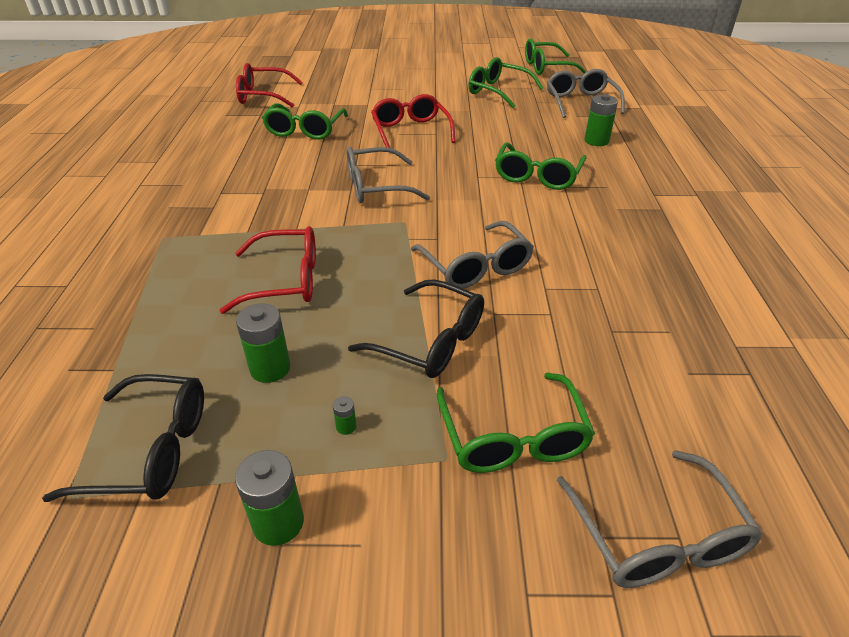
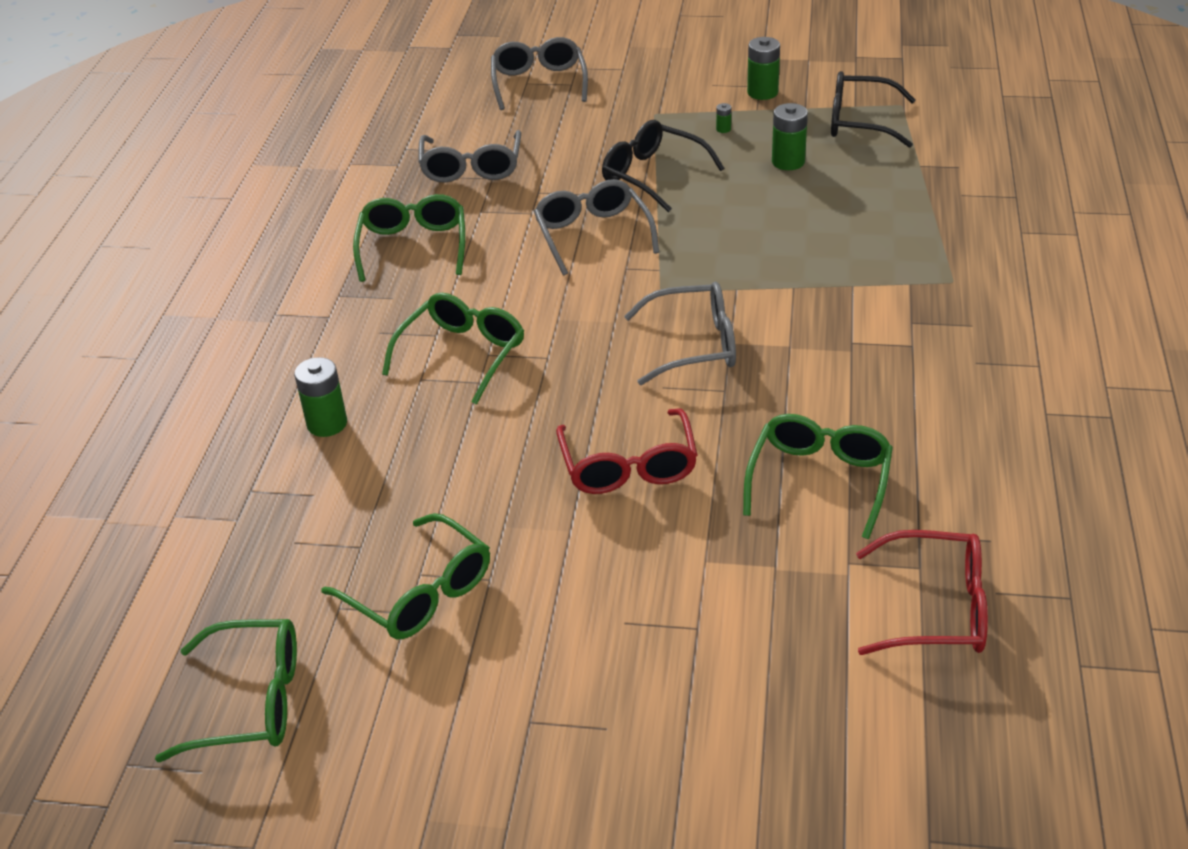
camera: 170 degrees left, 0 degrees up
red glasses [220,226,316,314] -> none
green glasses [437,373,595,473] -> green glasses moved to [353,194,465,282]
grey glasses [547,69,625,118] -> grey glasses moved to [418,130,521,183]

